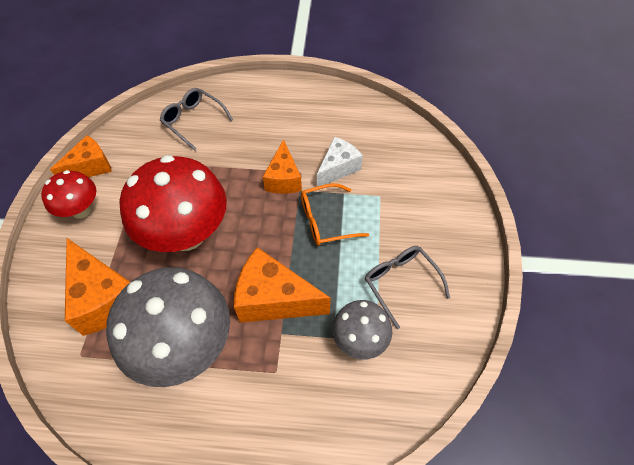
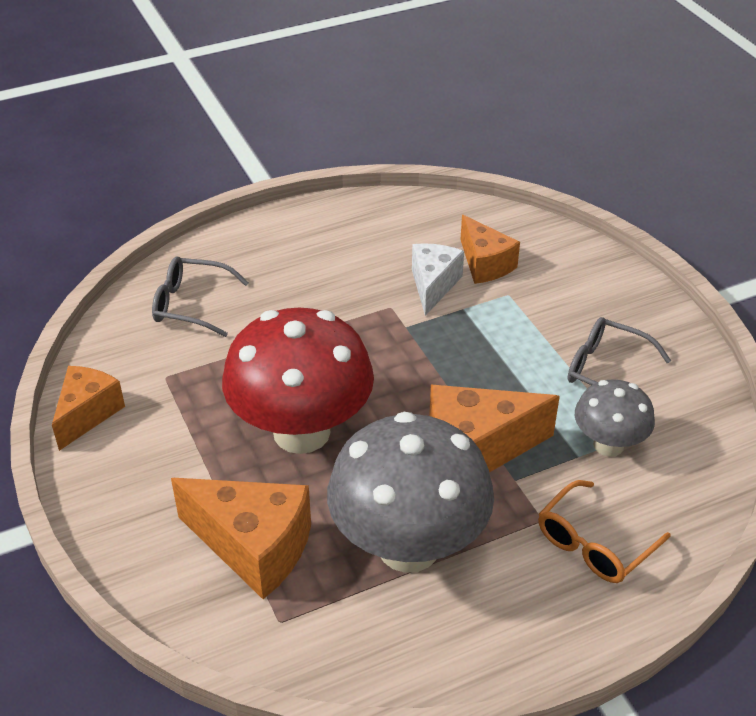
camera: 30 degrees left, 15 degrees down
red mushroom [41,170,96,219] -> none
orange cheese [263,139,302,194] -> orange cheese moved to [460,215,520,284]
orange glasses [301,183,369,246] -> orange glasses moved to [538,480,671,583]

